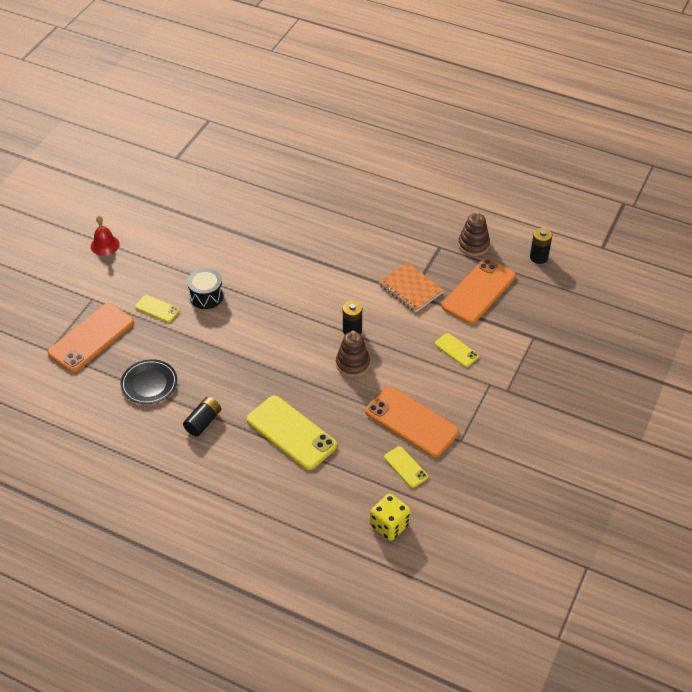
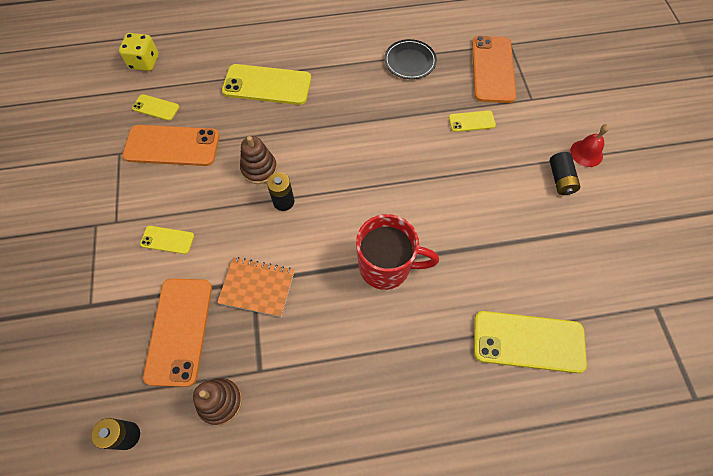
camera: 145 degrees right, 15 degrees up
black battery [183,397,221,436] -> black battery moved to [550,152,581,195]
black drum [187,268,224,309] -> none
none -> red mug [356,214,439,290]
none -> yellow phone [474,311,587,373]

